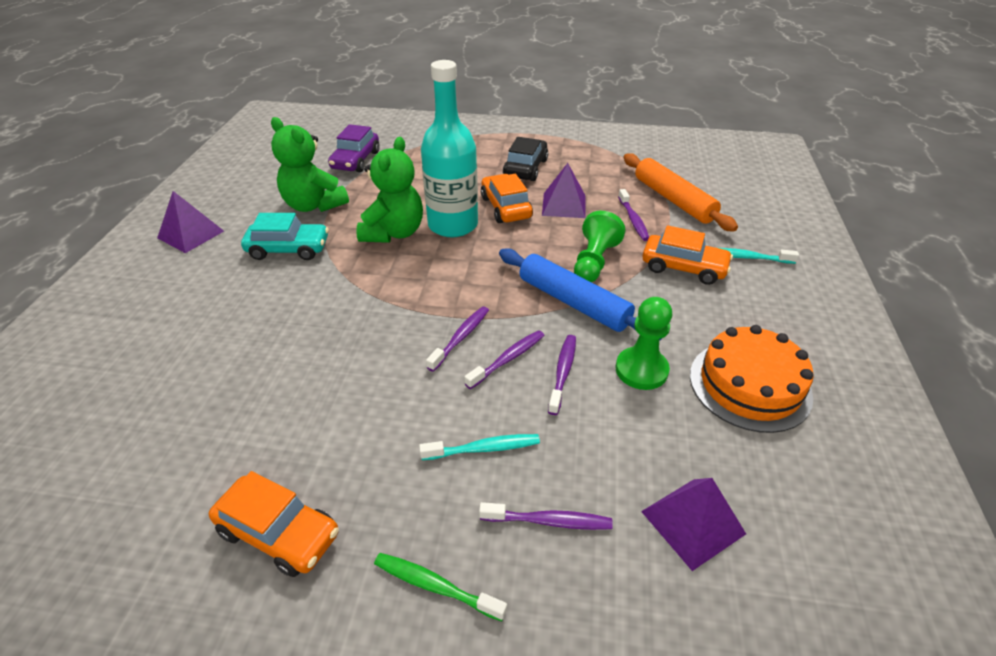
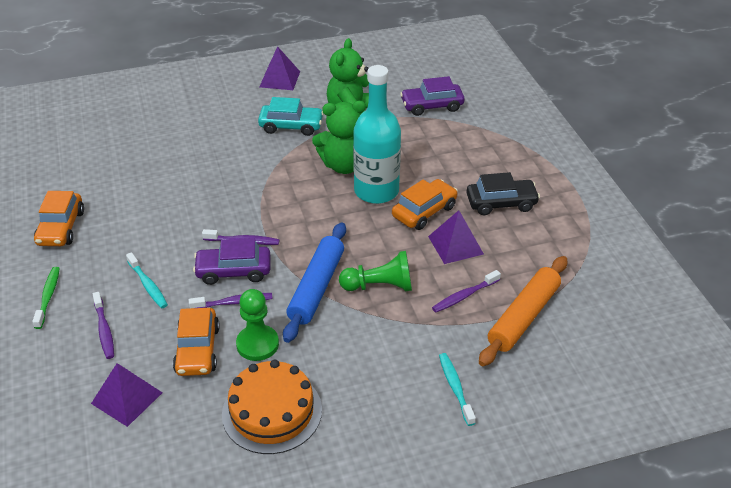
camera: 65 degrees right, 0 degrees up
turquoise car [241,213,329,260] -> turquoise car turned 60 degrees counterclockwise [258,97,324,136]
purple toothbrush [464,330,545,389] -> purple car [193,238,270,285]
orange car [642,225,733,285] -> orange car moved to [173,308,220,376]

